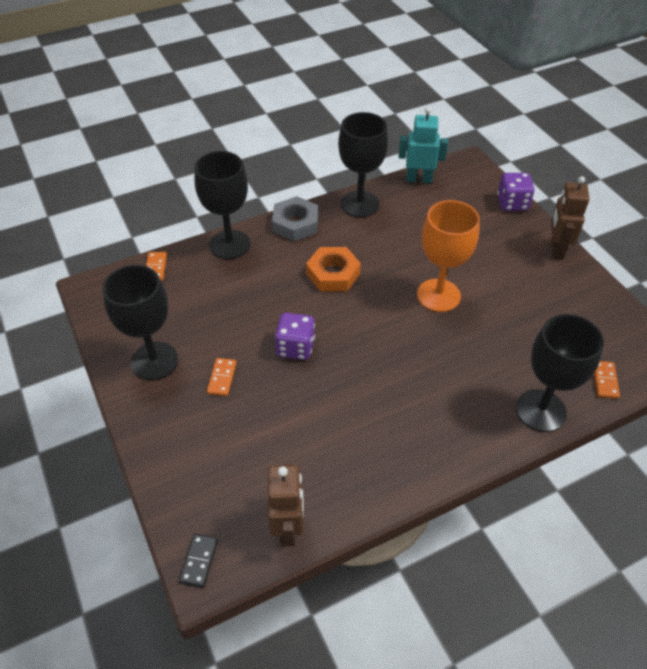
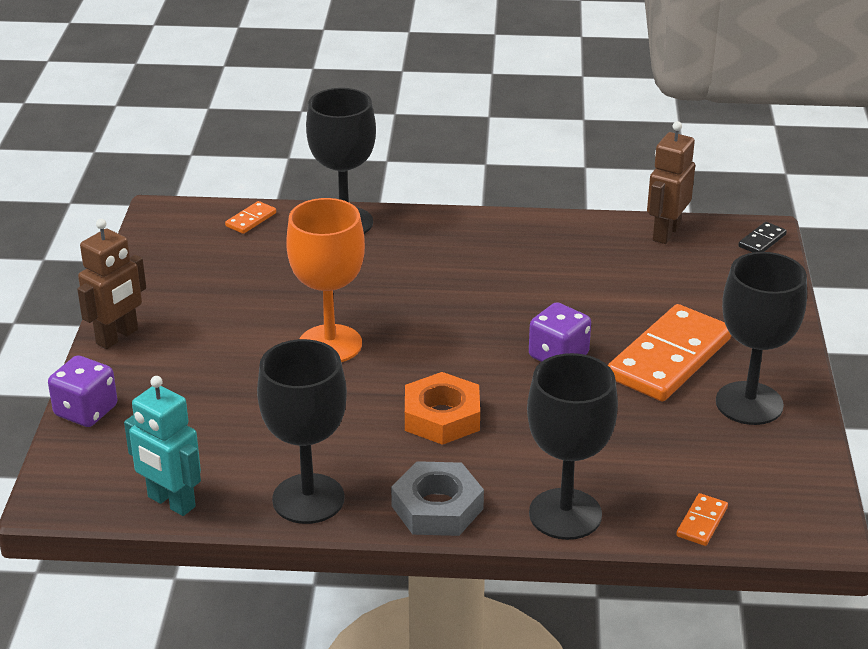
camera: 150 degrees left, 15 degrees down
orange domino [207,358,236,396] -> orange domino [608,304,732,401], size x2.39

